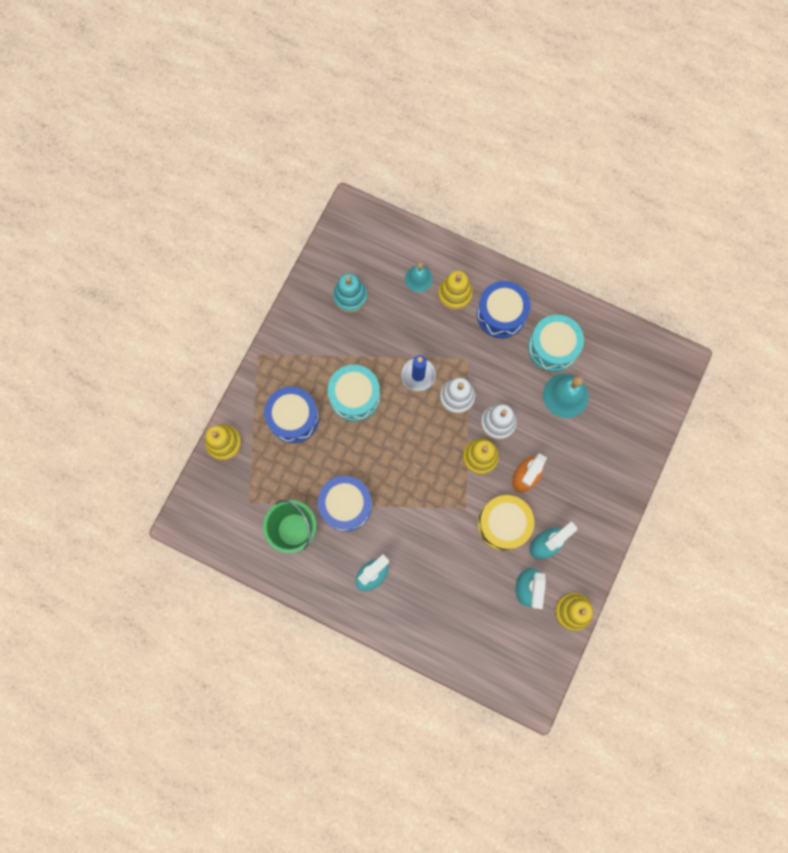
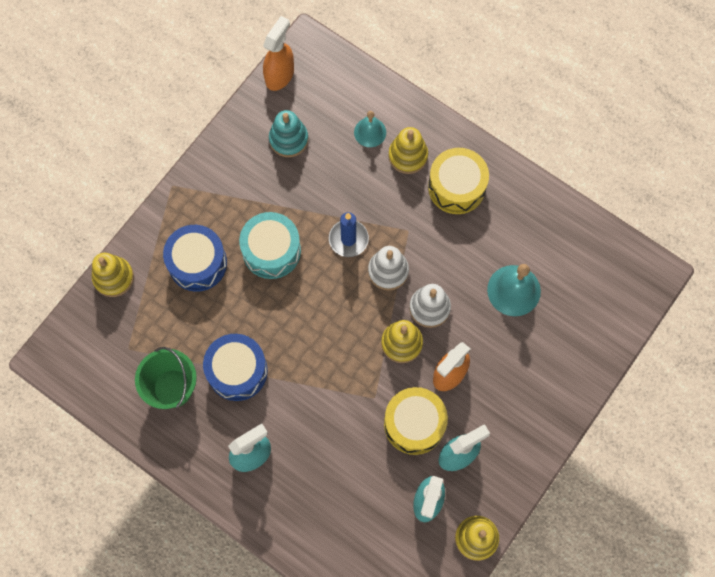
camera: 10 degrees right, 5 degrees down
blue drum [477,281,530,338] -> yellow drum [428,148,489,214]
turquoise drum [528,315,584,372] -> none
none -> orange spray bottle [263,16,294,91]

